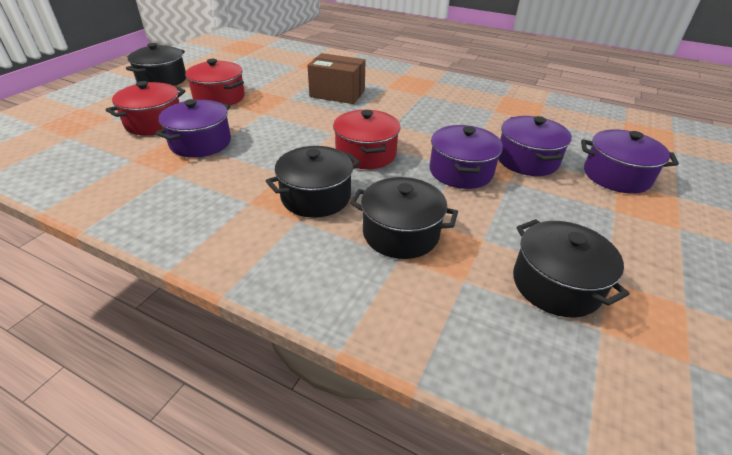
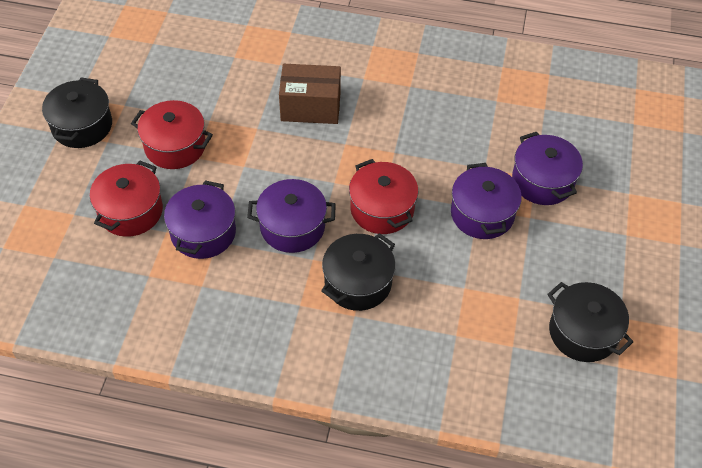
camera: 15 degrees left, 15 degrees up
black pot [350,177,458,259] -> none
purple pot [581,129,679,194] -> purple pot moved to [247,179,336,253]

